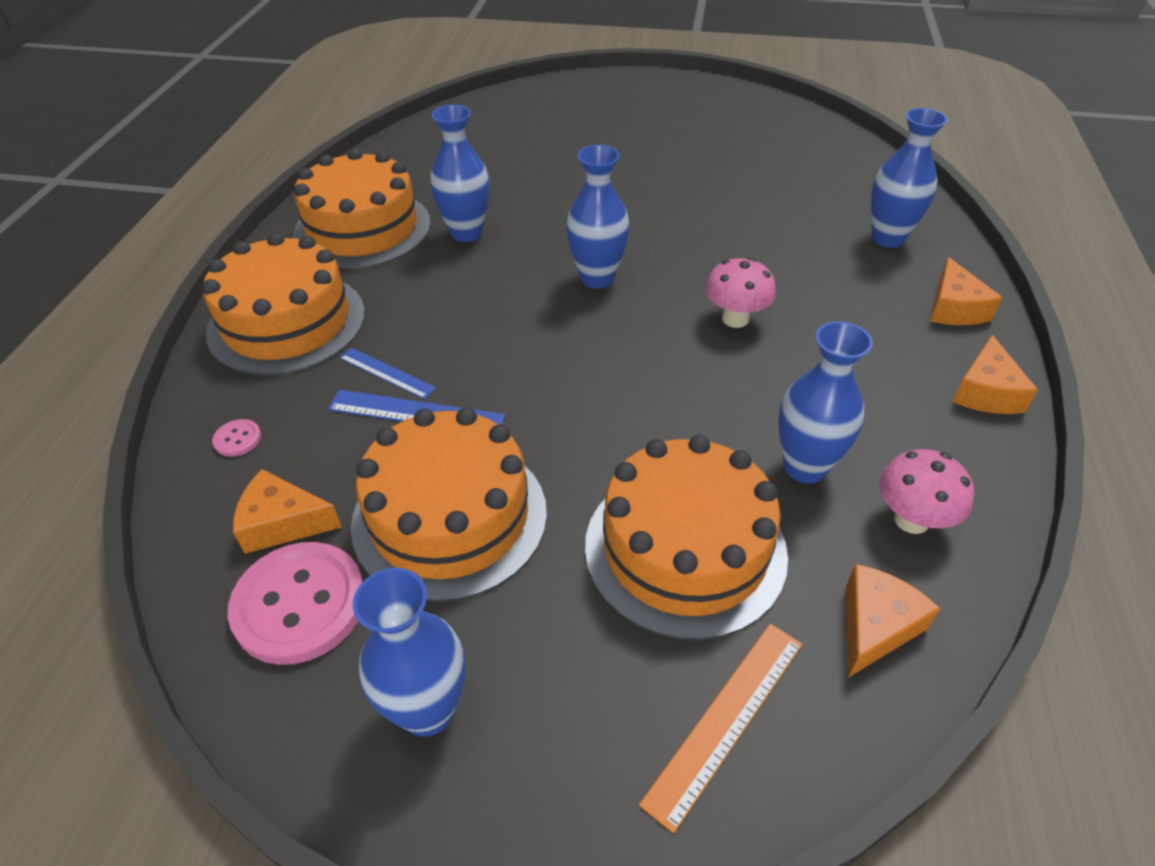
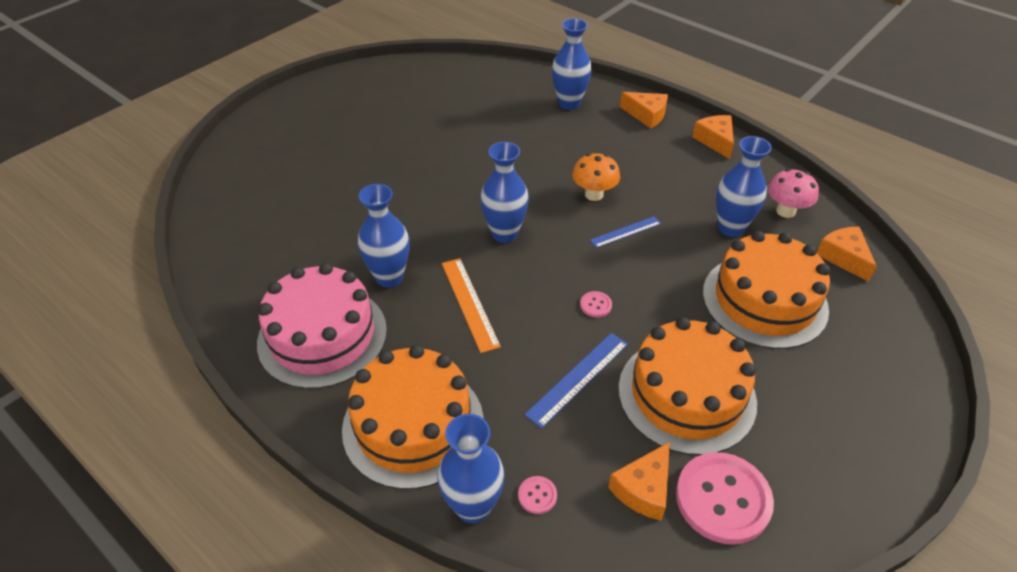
camera: 60 degrees left, 0 degrees up
orange cake [293,148,431,269] -> pink cake [257,263,387,389]
blue ruler [339,348,436,399] -> blue ruler moved to [590,216,661,248]
blue vase [353,568,466,737] -> blue vase moved to [437,414,505,524]
orange ruler [639,624,802,834] -> orange ruler moved to [442,258,501,353]
pink mushroom [705,257,776,328] -> orange mushroom [572,153,620,201]
orange cheese [952,335,1038,414] -> orange cheese turned 150 degrees counterclockwise [692,115,734,159]
none -> pink button [580,291,612,317]

